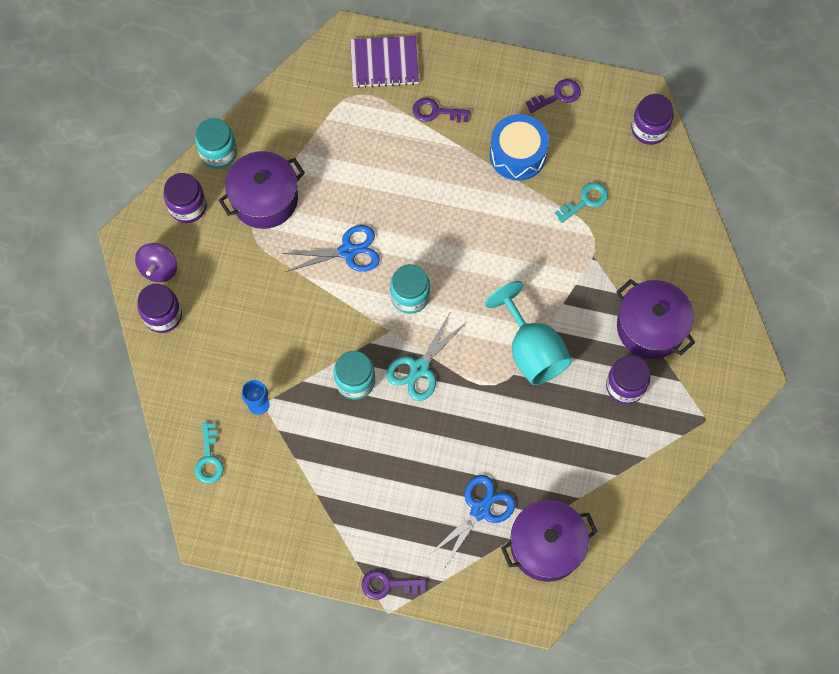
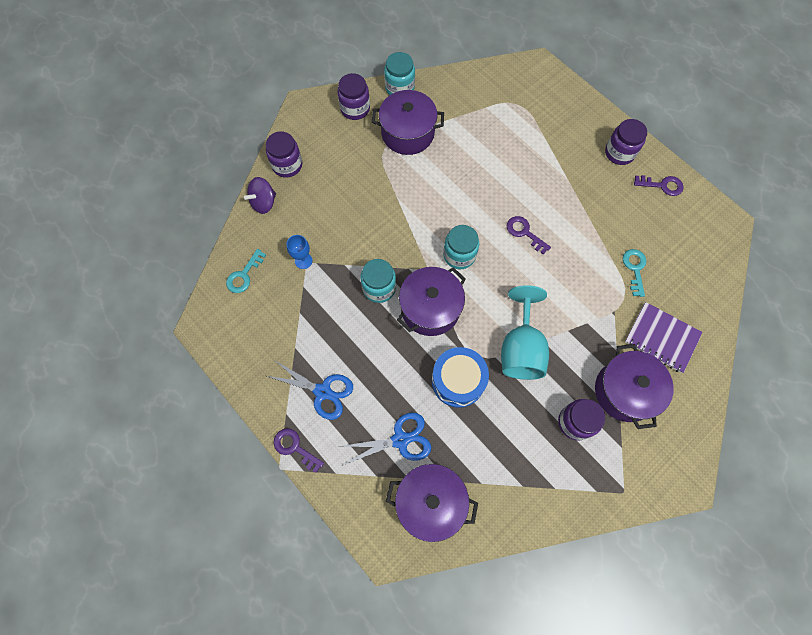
camera: 35 degrees right, 0 degrees up
purple spinning top [135,243,177,282] -> purple spinning top moved to [244,177,276,214]
blue scissors [282,225,380,272] -> blue scissors moved to [267,360,353,420]
purple notebook [350,36,419,88] -> purple notebook moved to [625,302,703,373]
turquoise scissors [386,311,466,401] -> purple pot [397,267,466,336]
purple key [413,98,471,123] -> purple key moved to [507,216,551,254]
blue drum [490,114,549,181] -> blue drum moved to [432,347,489,408]
turquoise key [554,182,608,223] -> turquoise key turned 90 degrees counterclockwise [623,249,646,297]
purple jar [631,94,674,145] -> purple jar moved to [605,119,647,165]

